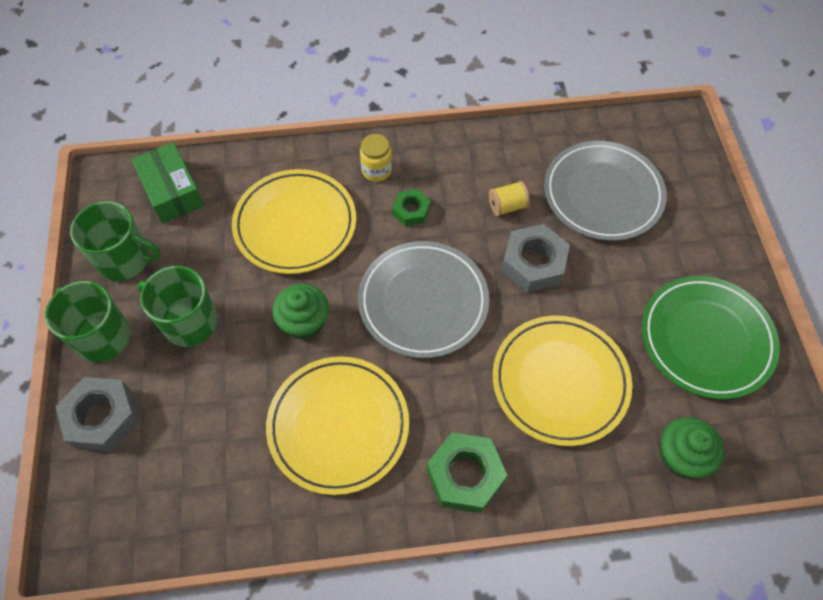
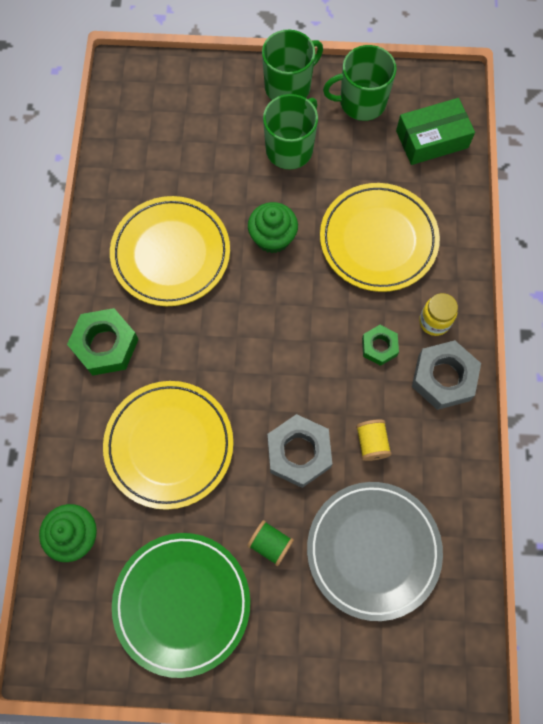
camera: 100 degrees right, 10 degrees up
grey nut [55,377,140,451] -> grey nut moved to [412,340,481,410]
green mug [70,201,161,281] -> green mug turned 60 degrees clockwise [323,45,397,121]
grey plate [358,241,489,358] -> none
none -> green spool [247,520,294,566]

